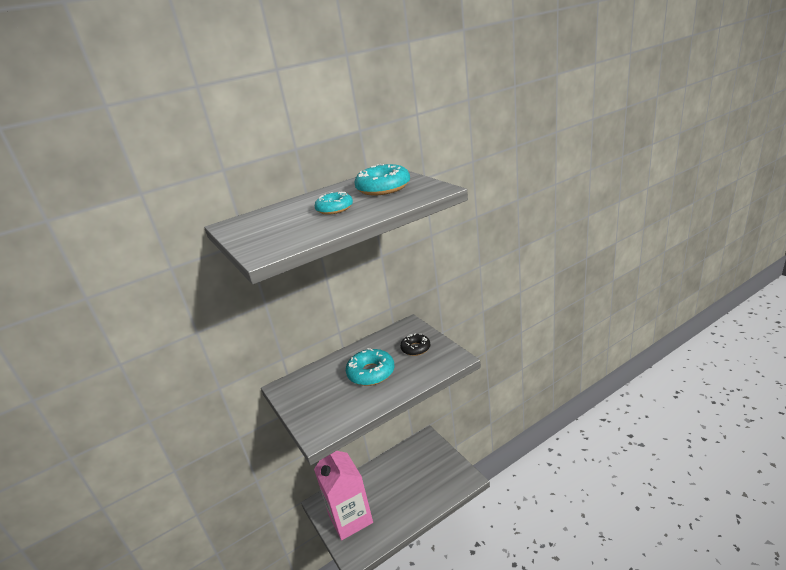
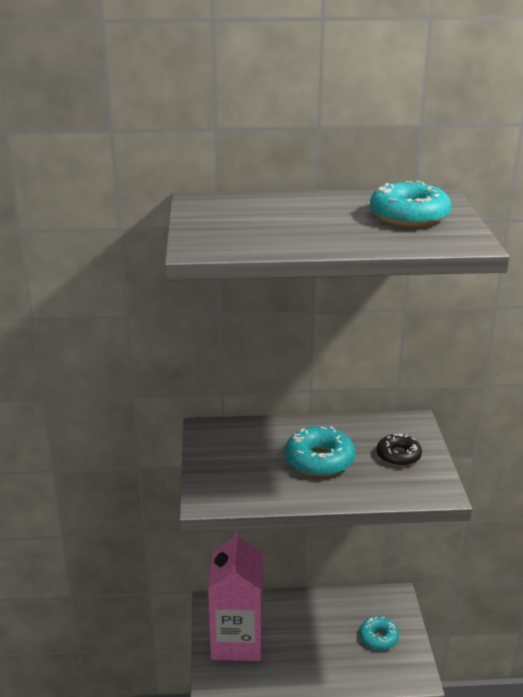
camera: 25 degrees right, 0 degrees up
turquoise donut [315,192,353,215] -> turquoise donut moved to [359,617,399,650]

